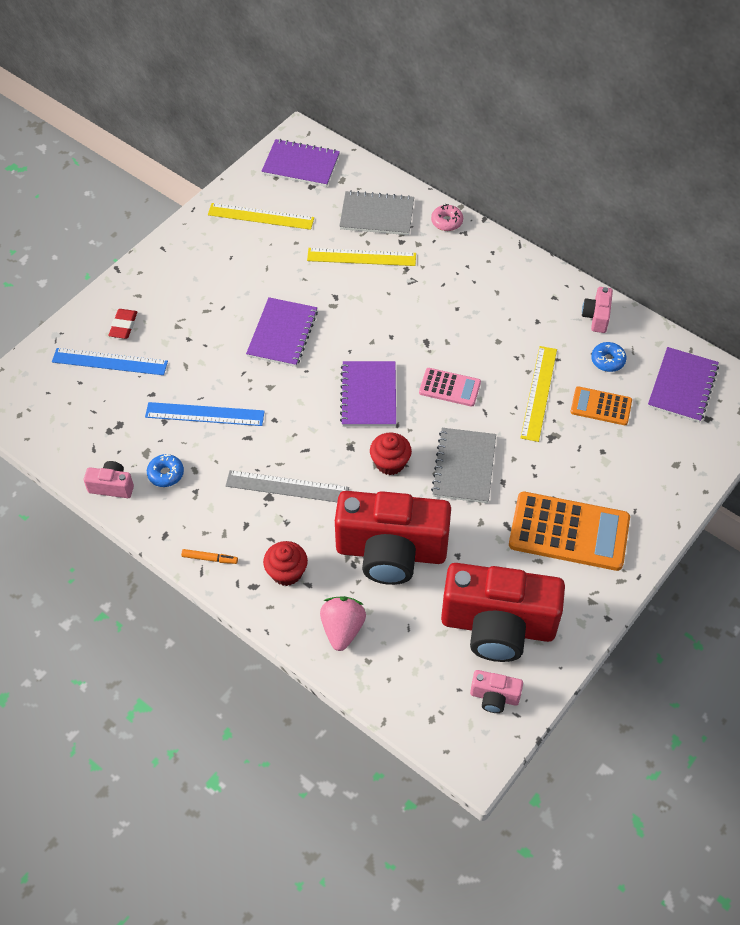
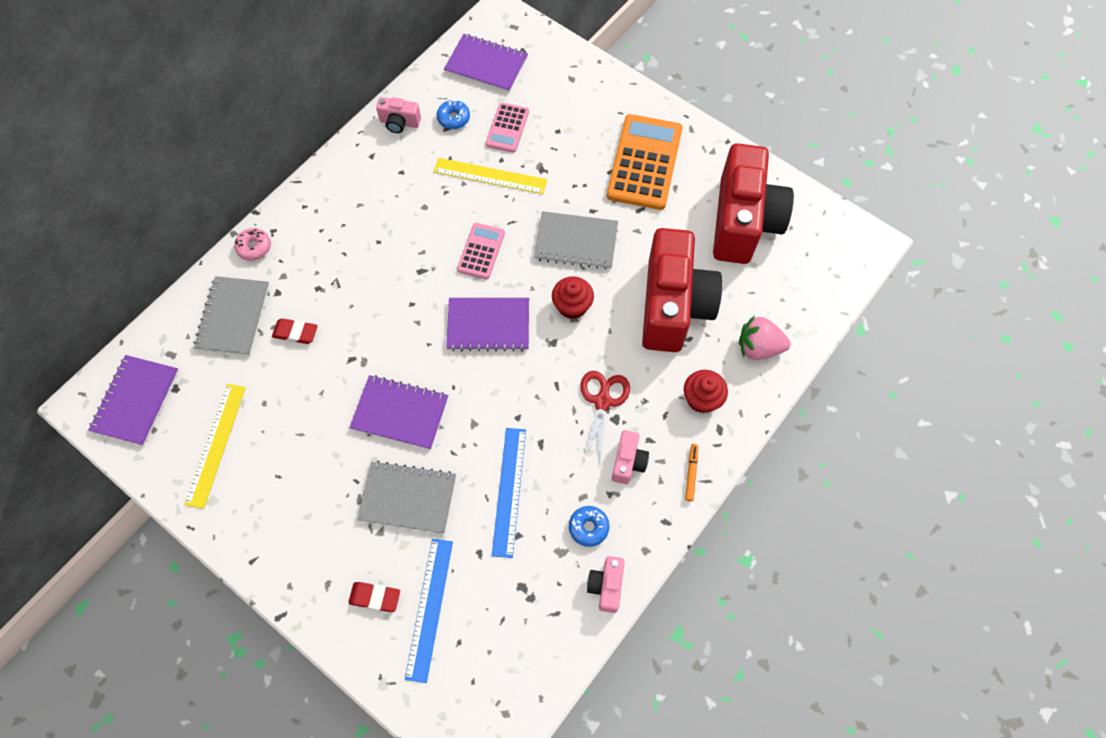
camera: 90 degrees left, 10 degrees up
grey ruler [226,470,349,502] -> red scissors [581,371,630,465]
yellow ruler [307,248,416,266] -> red eraser [272,318,318,344]
pink camera [470,670,523,713] -> pink camera moved to [612,430,649,484]
orange calculator [570,386,632,425] -> pink calculator [486,102,529,153]
none -> grey notebook [357,461,456,534]

